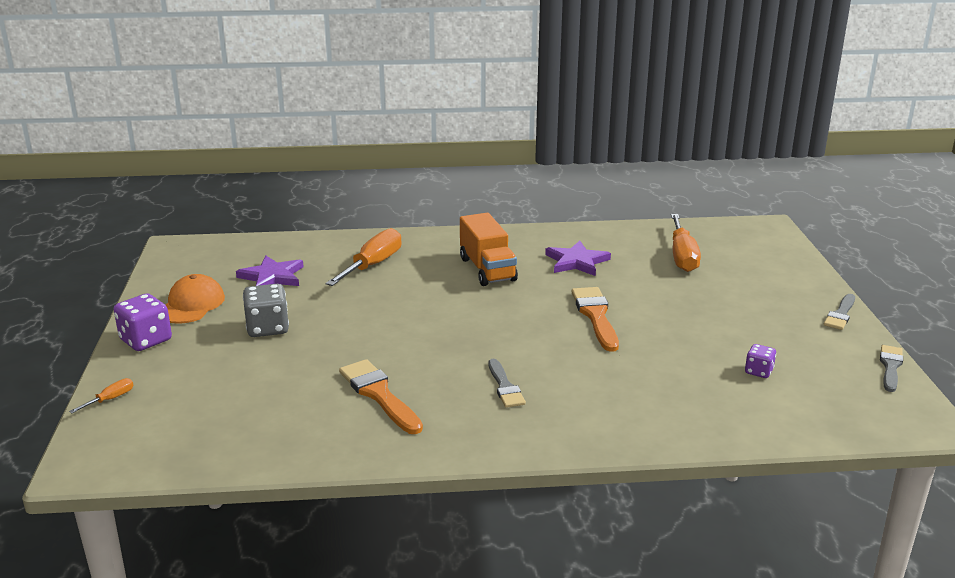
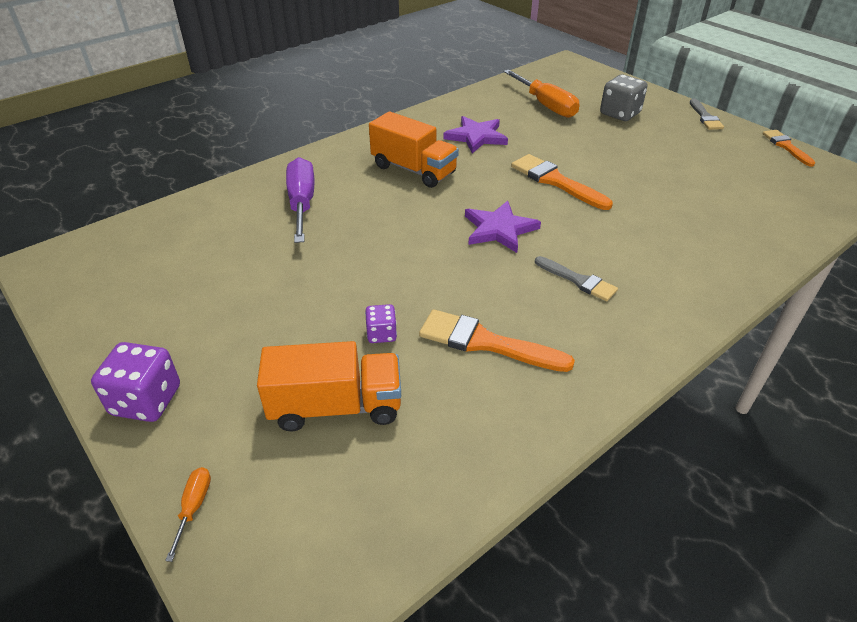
camera: 35 degrees left, 15 degrees up
orange cap [166,274,225,324] -> none
purple star [236,255,304,286] -> purple star moved to [465,200,541,253]
grey dice [243,284,289,337] -> grey dice moved to [600,75,648,121]
orange screwdriver [325,228,402,286] -> purple screwdriver [286,157,314,243]
purple dice [745,344,776,378] -> purple dice moved to [365,304,397,343]
grey brush [880,345,903,392] -> orange brush [762,130,816,167]
none -> orange truck [257,341,401,431]

